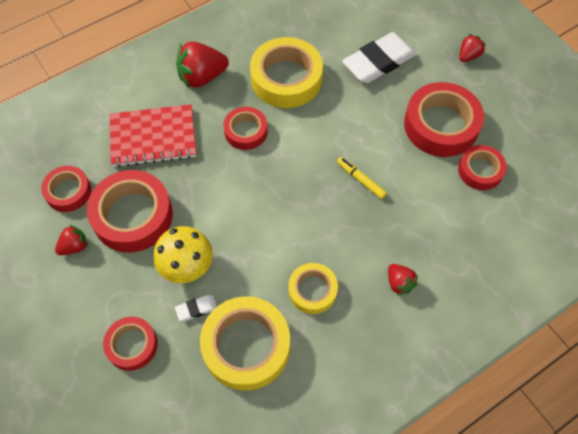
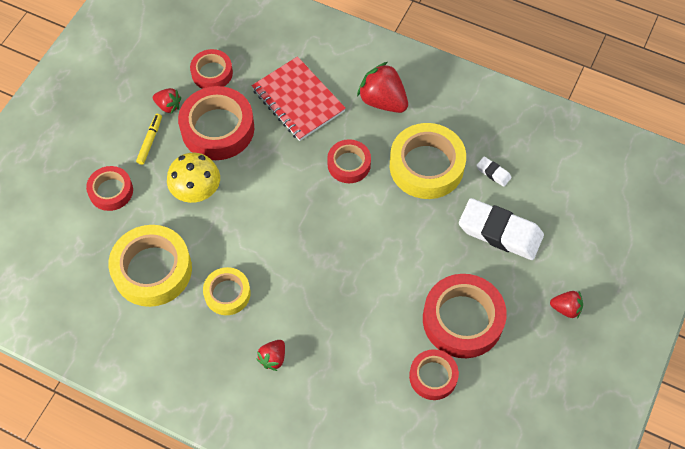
camera: 60 degrees right, 0 degrees up
white eraser [175,295,217,321] -> white eraser moved to [476,156,512,187]
yellow marker [337,157,387,199] -> yellow marker moved to [136,114,162,165]

